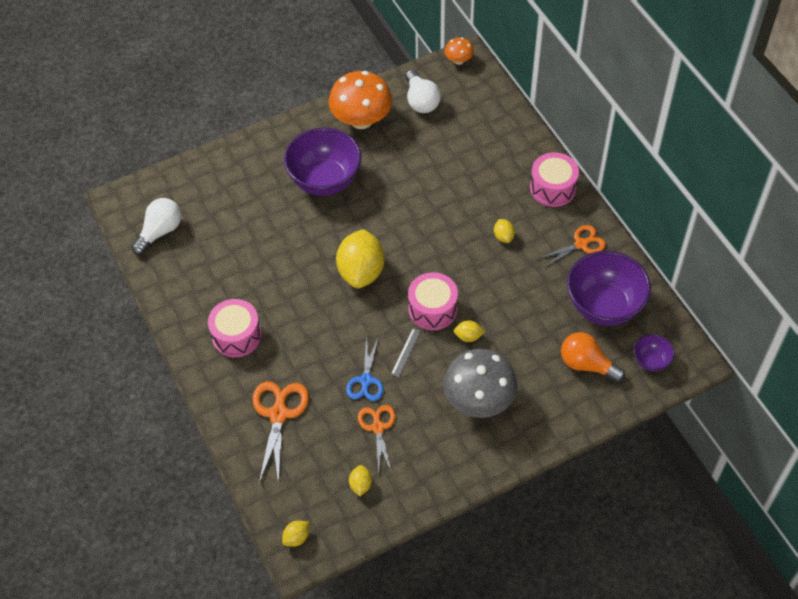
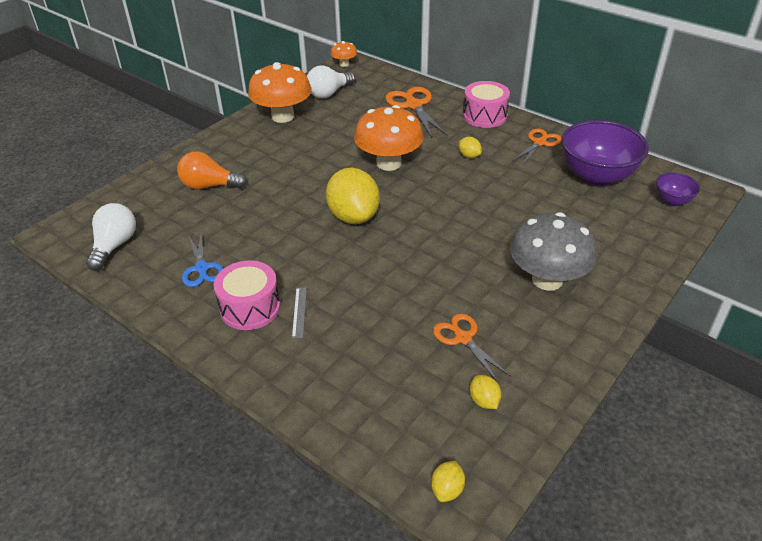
camera: 25 degrees left, 15 degrees down
orange scissors [253,381,309,486] -> orange scissors moved to [386,87,447,137]
purple bowl [284,128,361,196] -> none
blue scissors [346,338,383,401] -> blue scissors moved to [182,233,224,287]
grey ruler [391,328,421,377] -> grey ruler moved to [292,287,307,338]
white light bulb [406,70,441,113] -> white light bulb turned 90 degrees clockwise [307,65,355,98]
pink drum [408,272,458,330] -> none
yellow lemon [454,320,485,342] -> none
orange light bulb [561,332,625,383] -> orange light bulb moved to [177,151,247,189]
none -> orange mushroom [354,105,424,171]

